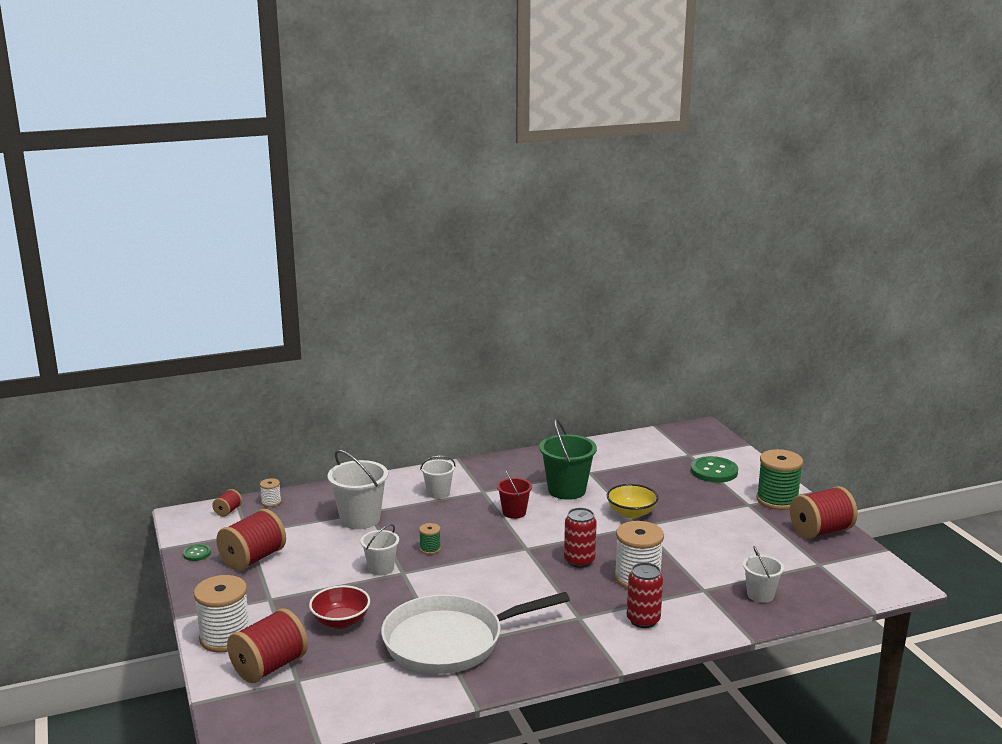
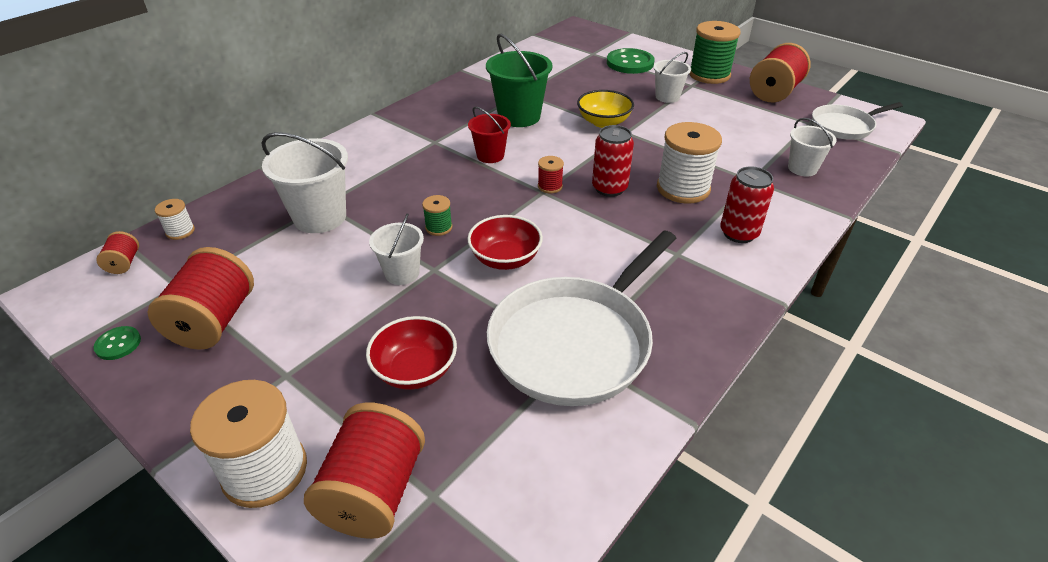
camera: 30 degrees left, 20 degrees up
white bucket [420,456,456,499] -> white bucket moved to [653,52,691,103]
none -> red bowl [467,215,543,270]
none -> red spool [538,156,564,193]
none -> white pan [812,102,903,140]

